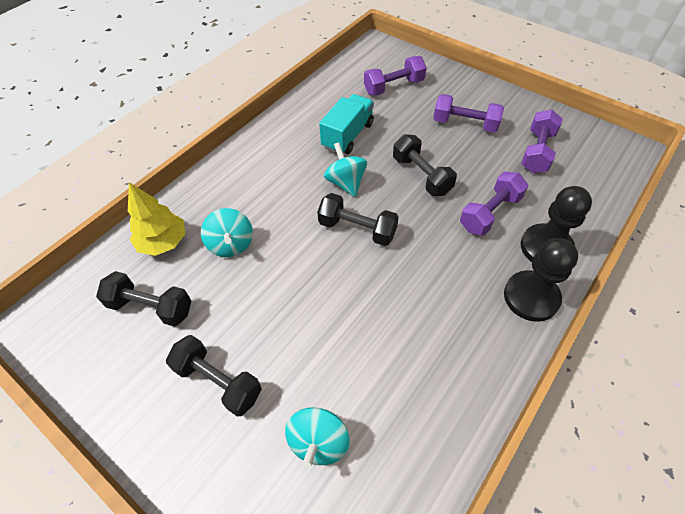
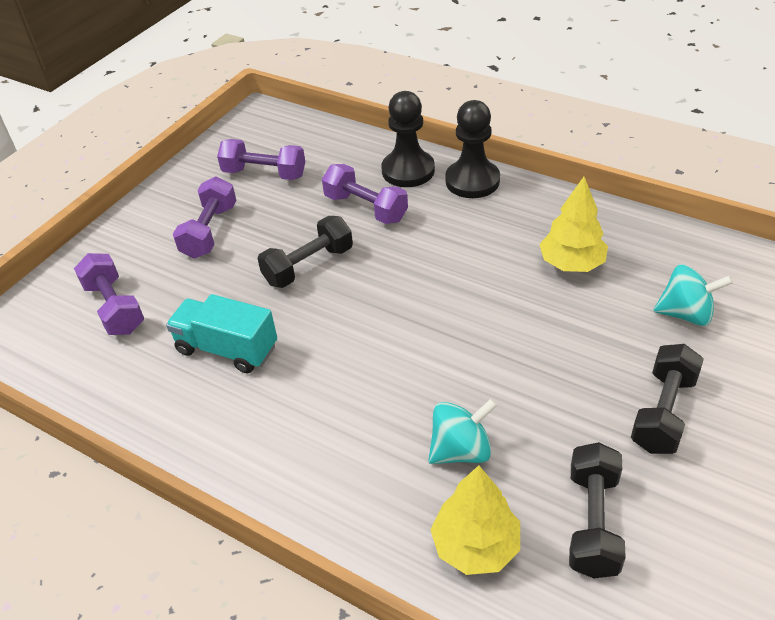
camera: 95 degrees left, 10 degrees down
black dumbbell [317,193,399,246] -> none
turquoise spinning top [324,142,367,197] -> none
none -> yellow tree [539,177,608,272]

